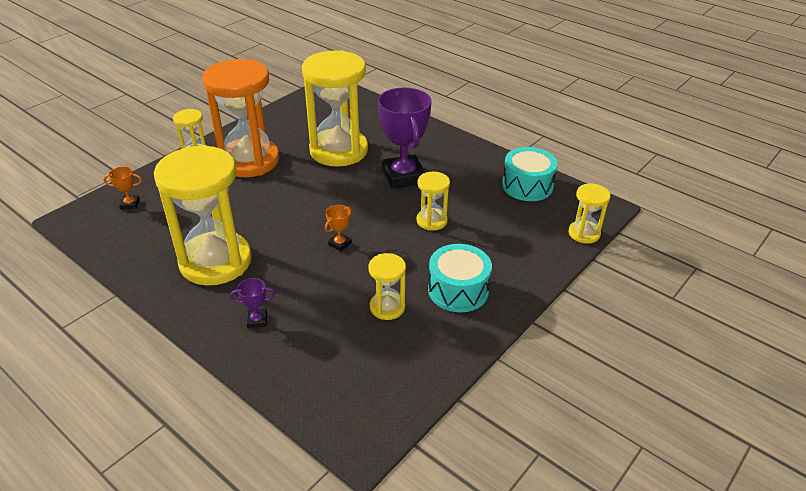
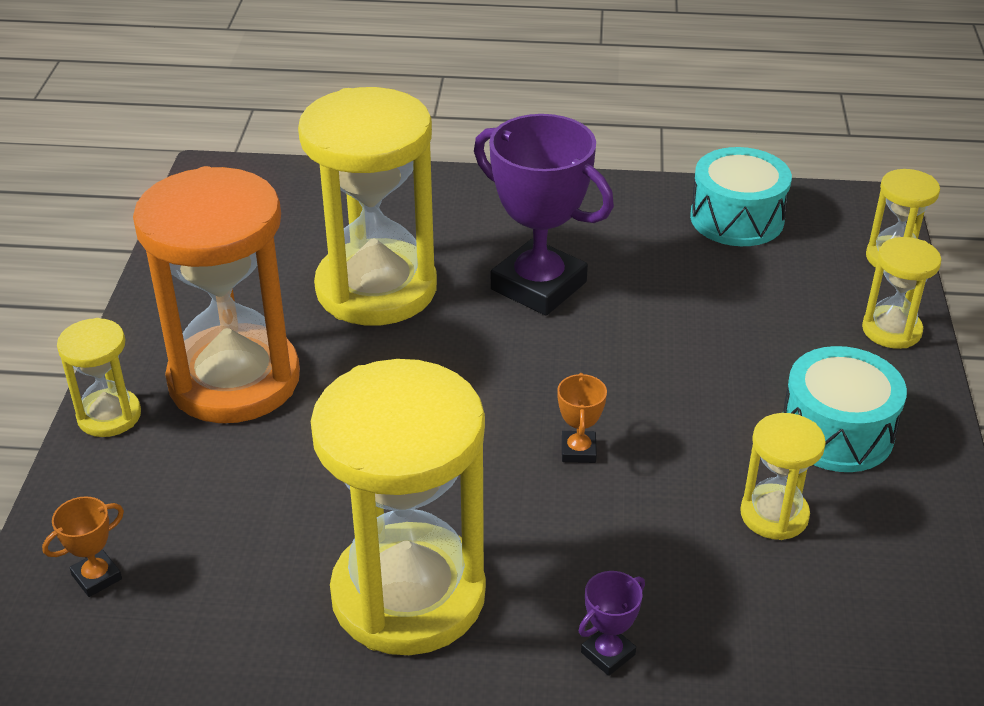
camera: 35 degrees left, 0 degrees up
yellow hourglass [417,172,450,231] -> yellow hourglass moved to [862,237,942,349]

